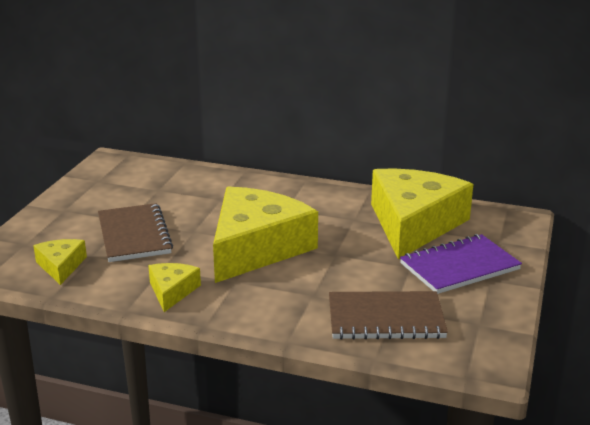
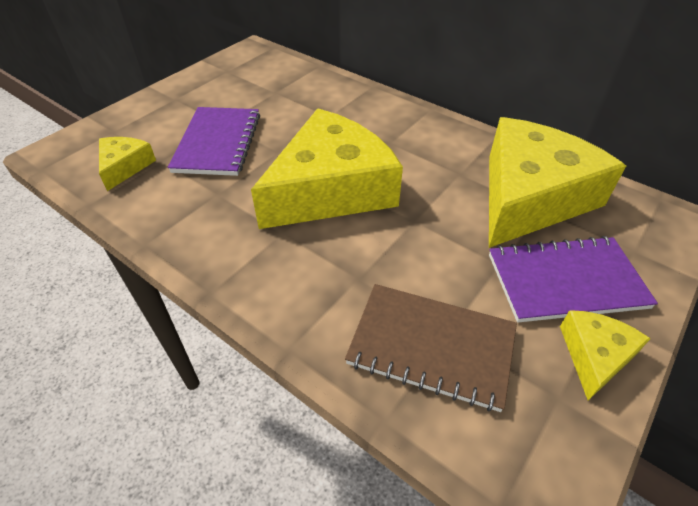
camera: 20 degrees right, 20 degrees up
brown notebook [98,203,173,262] -> purple notebook [168,107,260,176]
yellow cheese [148,263,201,312] -> yellow cheese moved to [560,310,651,401]

